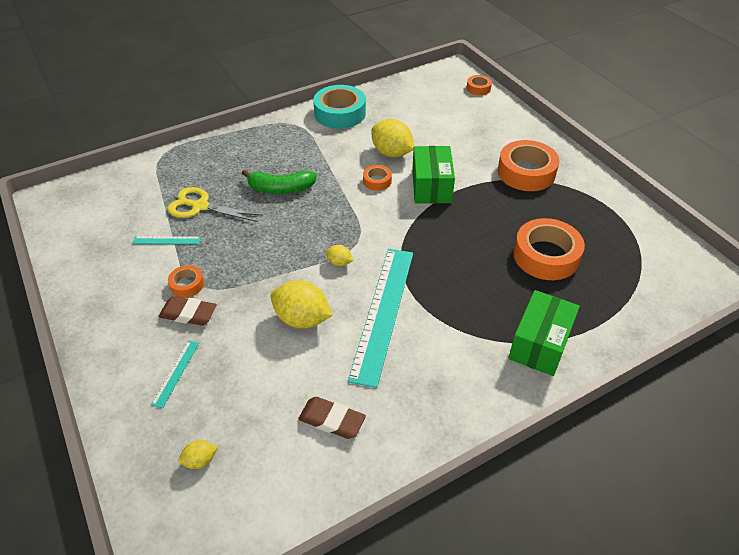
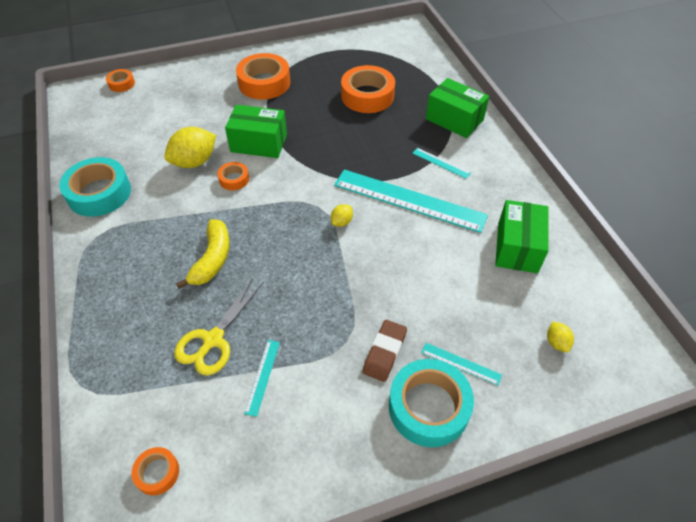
camera: 80 degrees left, 5 degrees up
orange tape [168,265,204,298] -> orange tape moved to [131,447,179,495]
green banana [242,169,317,194] -> yellow banana [176,219,230,289]
yellow lemon [271,280,333,329] -> none
brown eraser [298,397,366,439] -> green box [495,200,549,273]
none -> turquoise tape [389,359,474,447]
none -> turquoise ruler [412,148,471,179]

